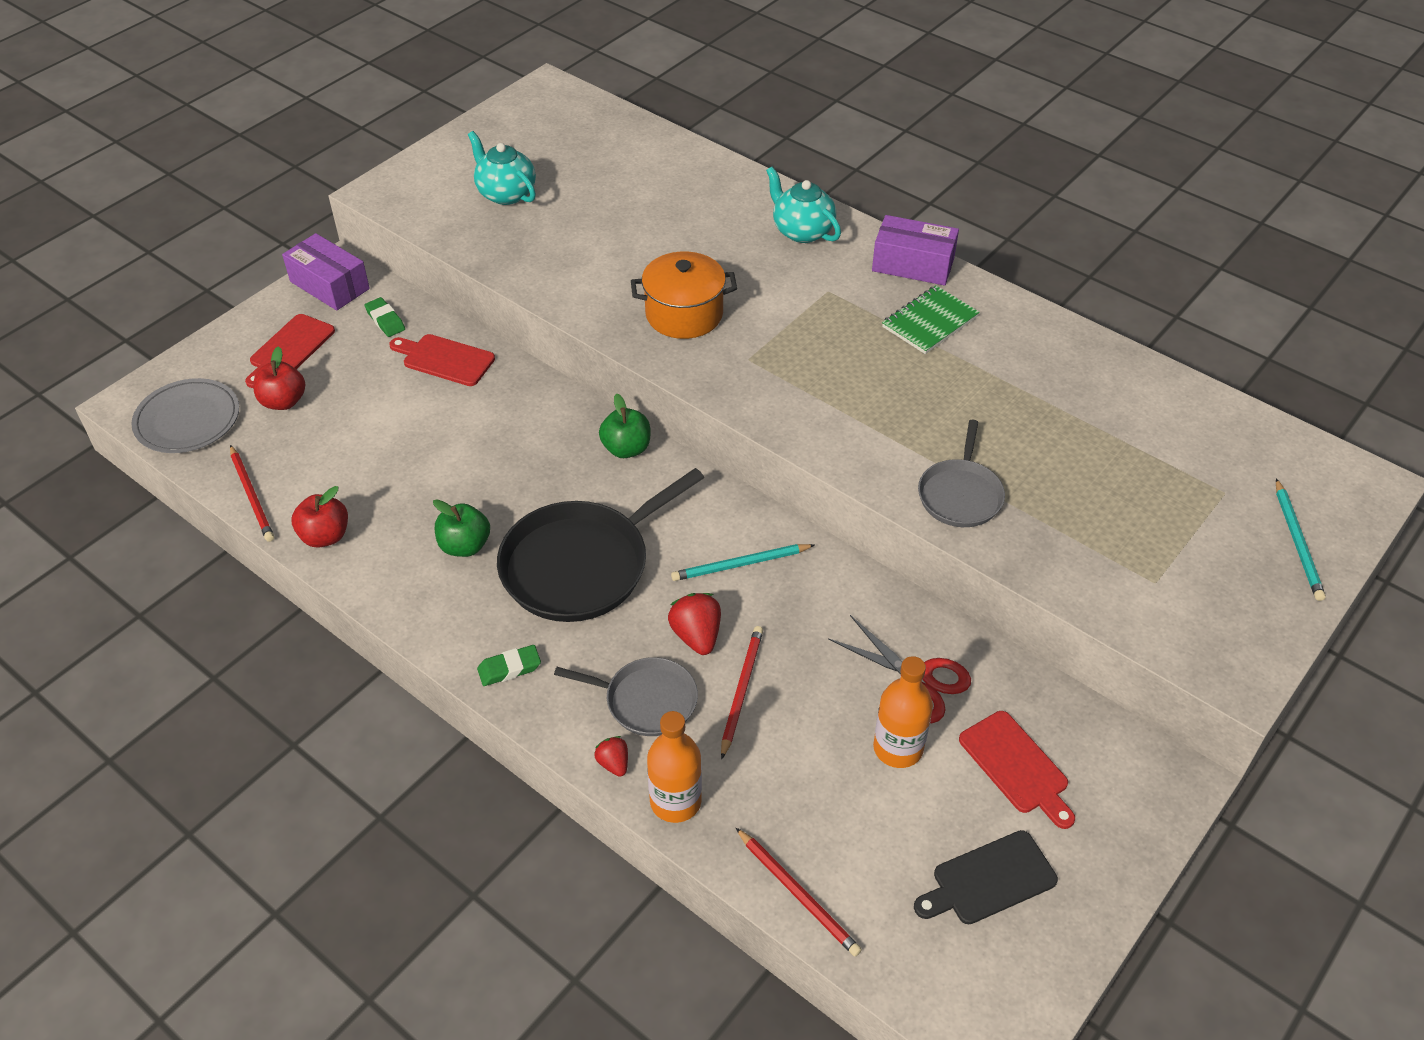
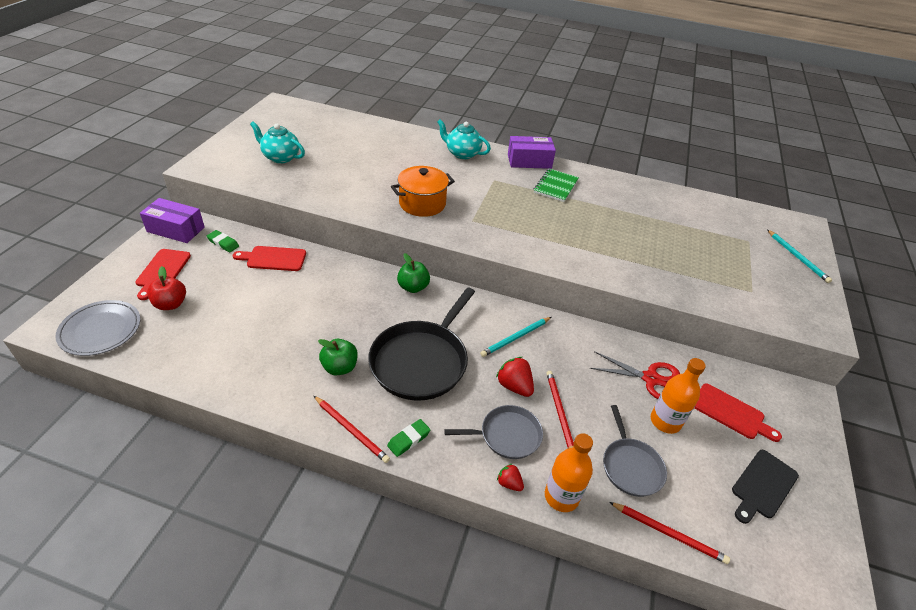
camera: 25 degrees left, 5 degrees down
red pencil [230,445,274,542] -> red pencil moved to [314,396,390,463]
red apple [292,486,348,547] -> none
grey pan [918,420,1005,527] -> grey pan moved to [603,405,667,497]

